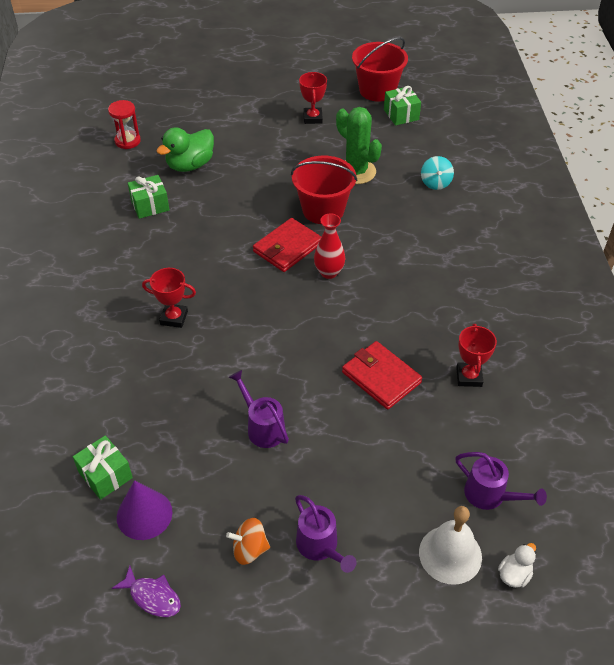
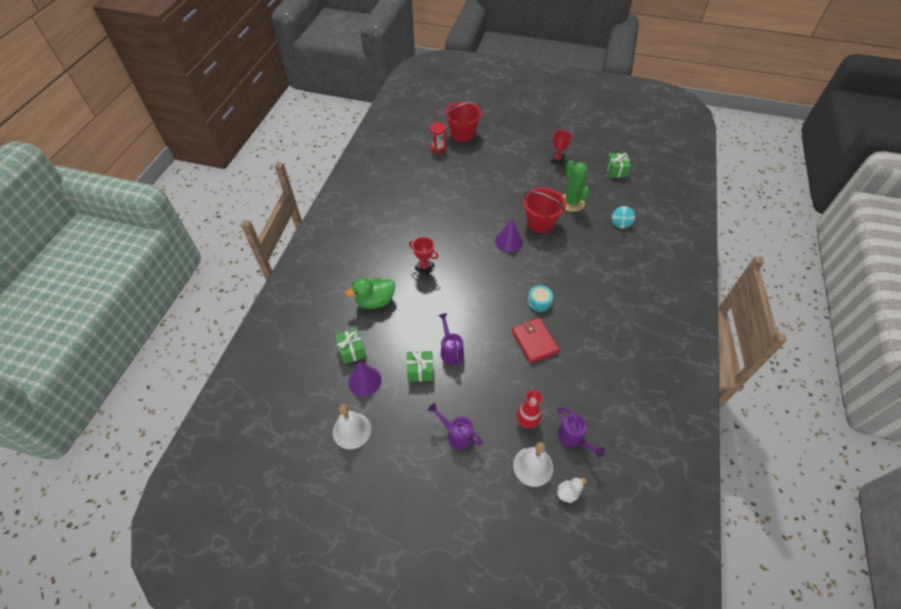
camera: 20 degrees right, 5 degrees up
purple fish [112,566,181,617] -> white bell [333,404,371,449]
green gift [128,175,169,219] -> green gift moved to [406,351,433,382]
green duck [157,127,214,172] -> green duck moved to [345,277,395,309]
orange spinning top [226,518,270,565] -> none
red wallet [253,218,321,272] -> purple cone [495,219,523,252]
purple watering can [295,495,356,573] -> purple watering can turned 135 degrees clockwise [428,403,483,450]
red vase [314,214,345,279] -> red vase moved to [517,390,542,428]
red bucket [352,37,408,102] -> red bucket moved to [445,102,482,142]
red trophy [456,324,497,387] -> none
none -> turquoise drum [528,285,553,312]

